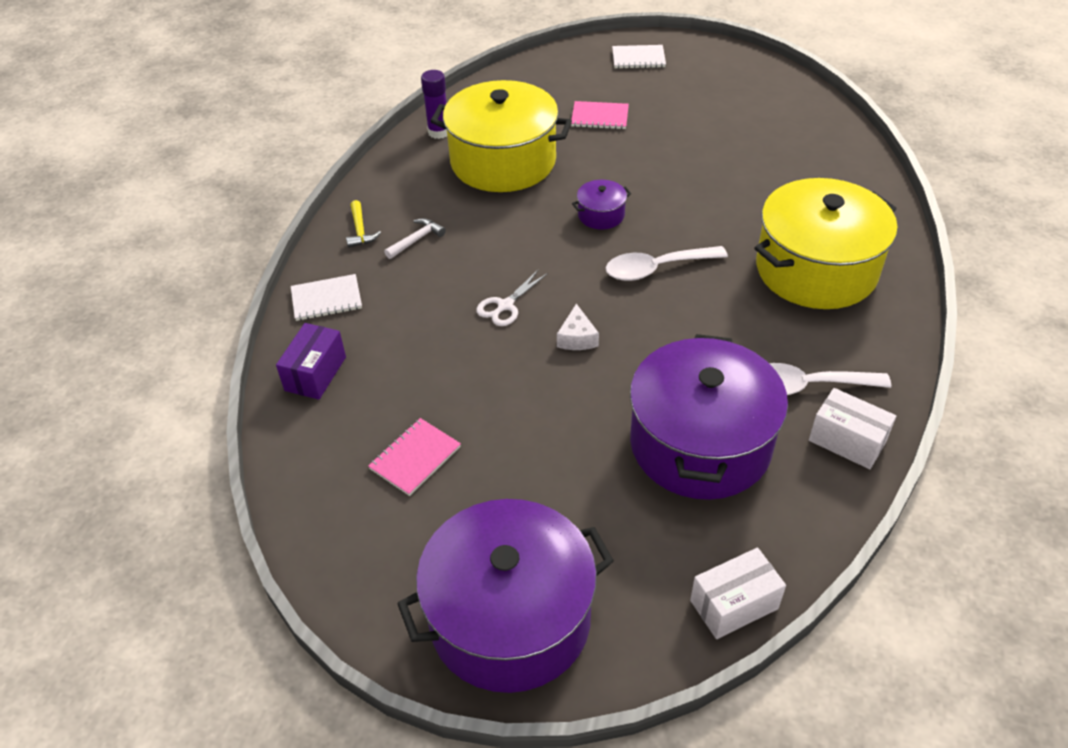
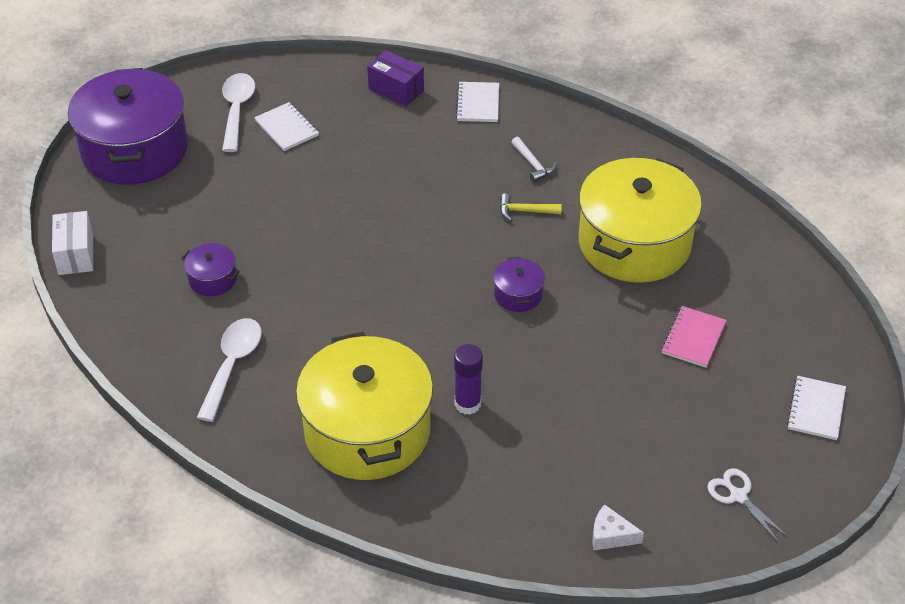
camera: 105 degrees right, 0 degrees up
yellow hammer [346,200,381,248] -> yellow hammer moved to [500,193,562,221]
pink notebook [368,418,461,496] -> white notebook [254,102,319,151]
purple glue stick [421,70,447,139] -> purple glue stick moved to [454,344,483,415]
white scissors [476,269,548,326] -> white scissors moved to [708,468,789,543]
white cheese [557,304,599,350] -> white cheese moved to [592,504,644,550]
white spoon [606,246,728,281] -> white spoon moved to [222,73,255,152]
purple pot [630,334,788,500] -> purple pot [181,243,240,296], size x0.42
white box [809,388,896,469] -> none

